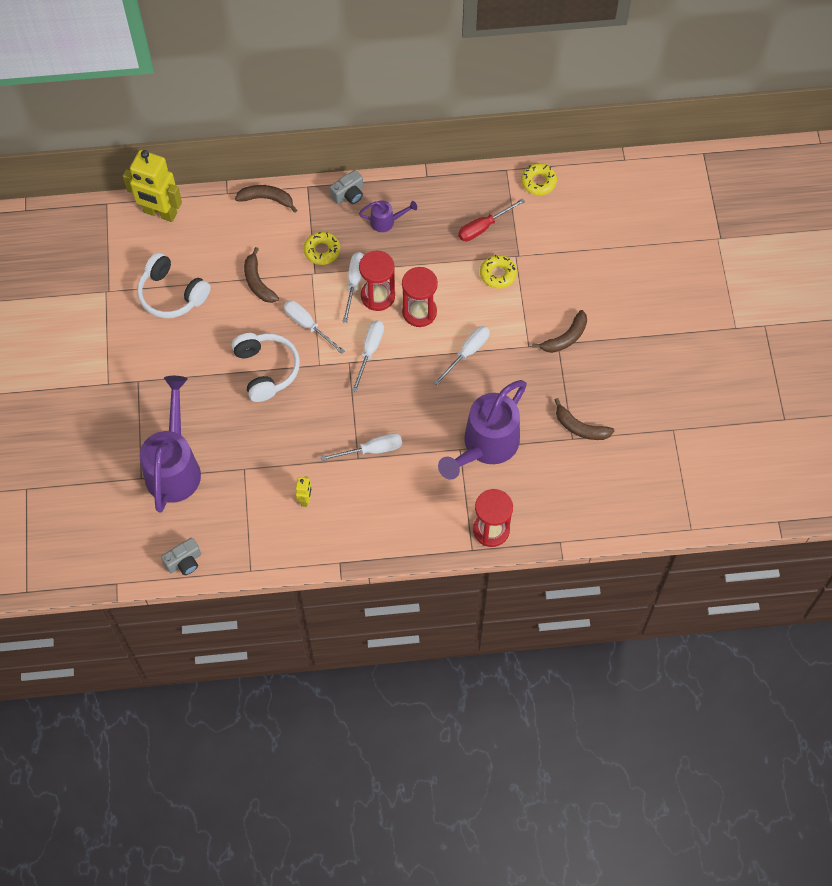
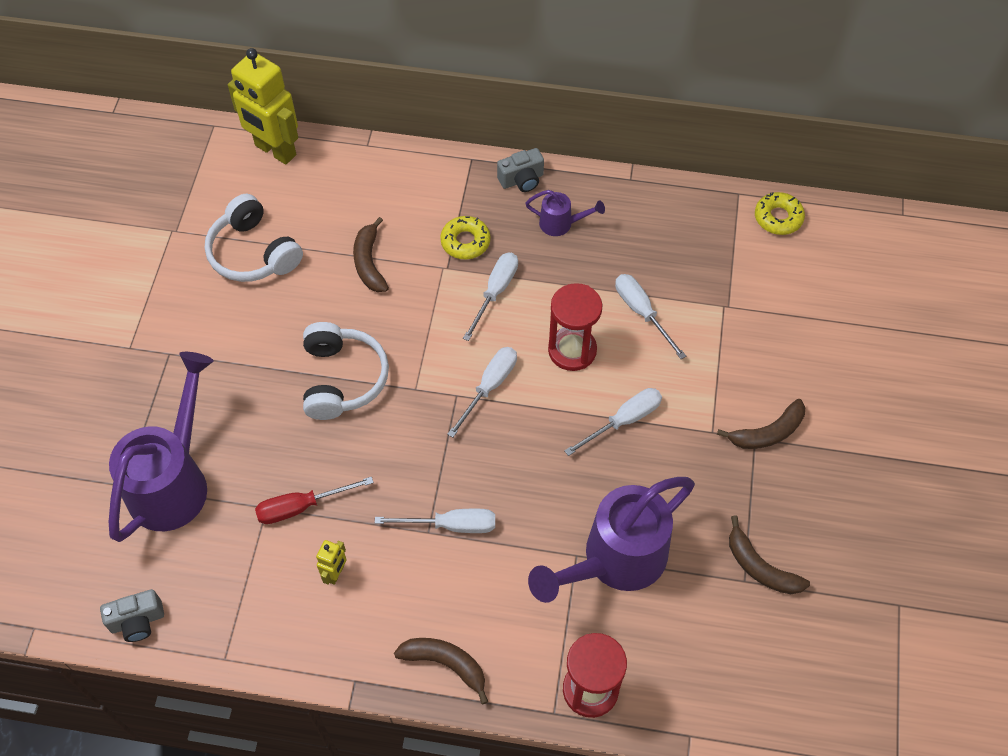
camera: 15 degrees right, 5 degrees down
brown banana [235,185,297,213] -> brown banana moved to [394,638,488,704]
white screwdriver [284,300,345,354] -> white screwdriver moved to [615,274,686,359]
red hourglass [359,251,395,311] -> none
red screwdriver [458,198,525,241] -> red screwdriver moved to [255,477,374,524]
yellow donut [480,255,517,289] -> none

